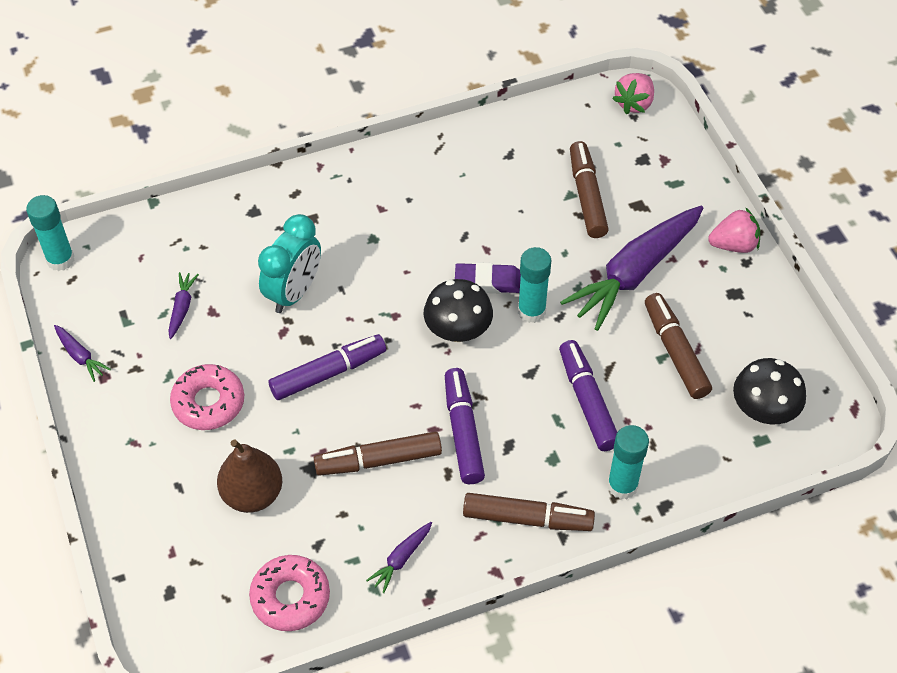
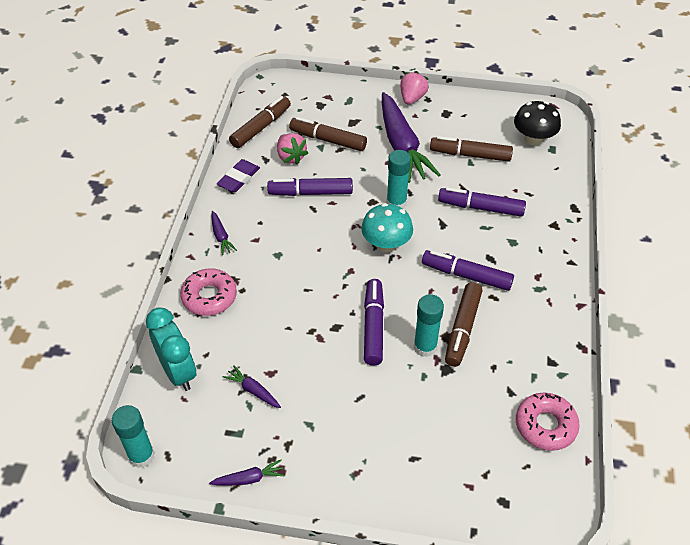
camera: 60 degrees left, 5 degrees down
pink donut [170,364,244,430] -> pink donut moved to [180,268,237,316]
brown pear [217,439,282,513] -> none
turquoise clock [258,214,321,313] -> turquoise clock moved to [146,308,197,391]
purple carrot [366,522,432,593] -> purple carrot moved to [212,211,237,255]
black mushroom [423,279,493,342] -> turquoise mushroom [361,203,413,252]
purple eraser [455,262,521,293] -> purple eraser moved to [217,159,260,192]
brown marker [463,493,595,531] -> brown marker moved to [229,96,291,148]
turquoise glue stick [607,425,649,499] -> turquoise glue stick moved to [414,294,444,357]
pink strawberry [612,73,654,114] -> pink strawberry moved to [277,133,308,165]
none -> purple marker [267,178,353,196]

